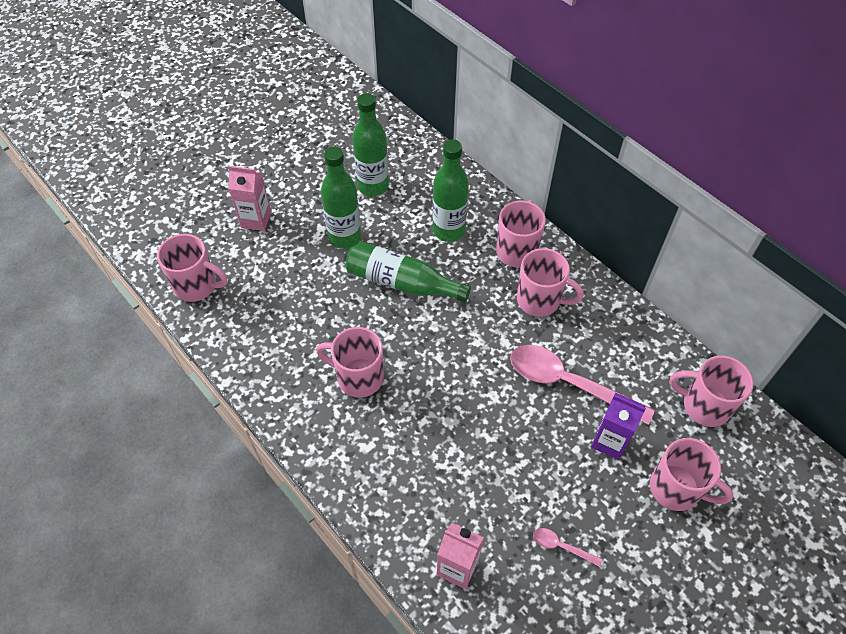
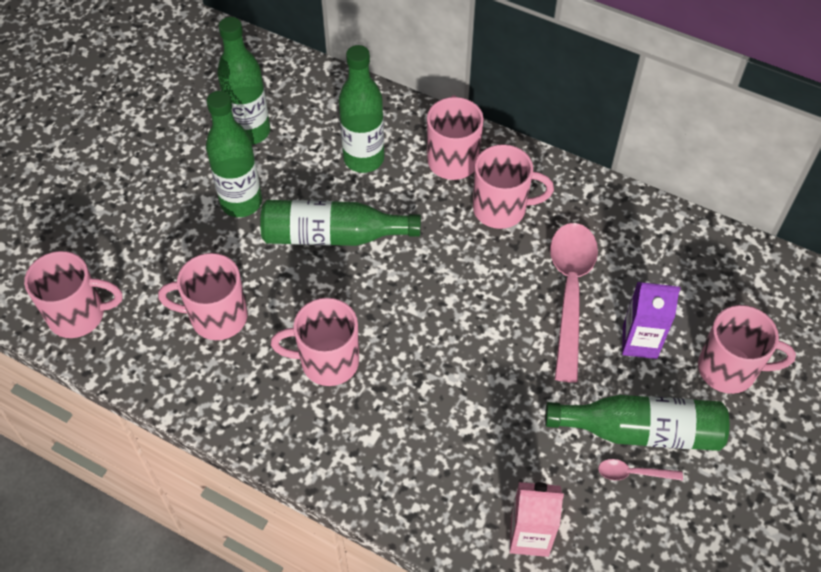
camera: 20 degrees left, 0 degrees up
pink carton [228,166,271,231] -> none
pink spoon [510,345,655,425] -> pink spoon turned 90 degrees clockwise [550,223,598,383]
pink mug [669,356,753,427] -> pink mug moved to [158,253,248,340]
none -> green bottle [545,395,729,451]

